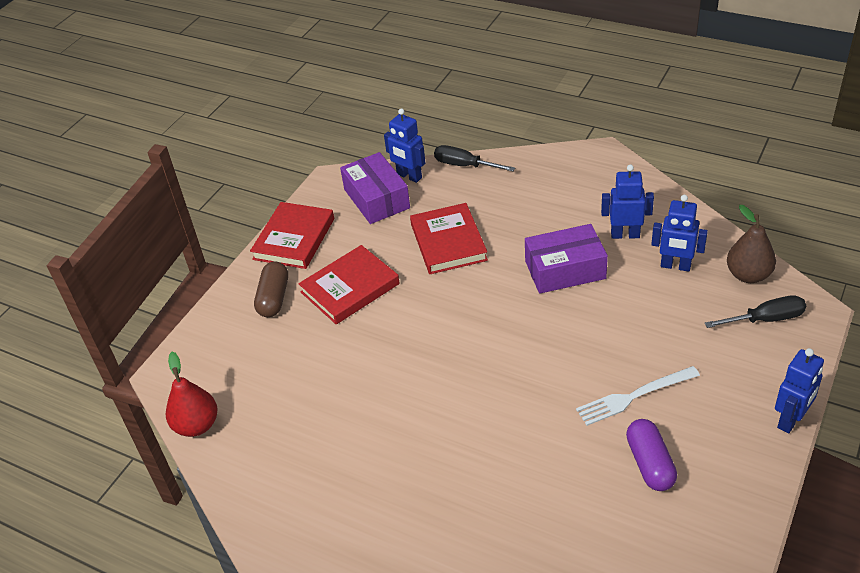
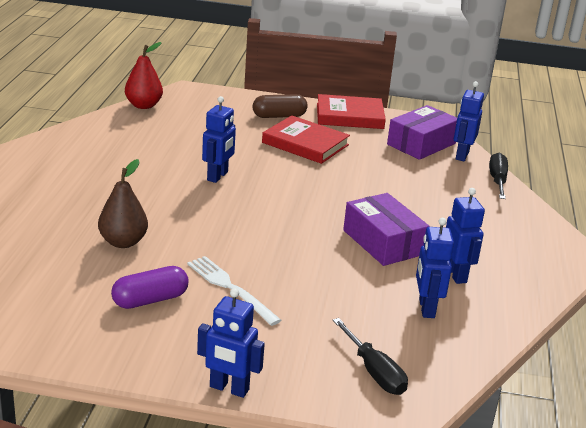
camera: 65 degrees right, 15 degrees down
red book [410,203,488,274] -> none
brown pear [727,205,776,283] -> brown pear moved to [98,159,148,248]
none -> blue robot [202,96,236,183]

